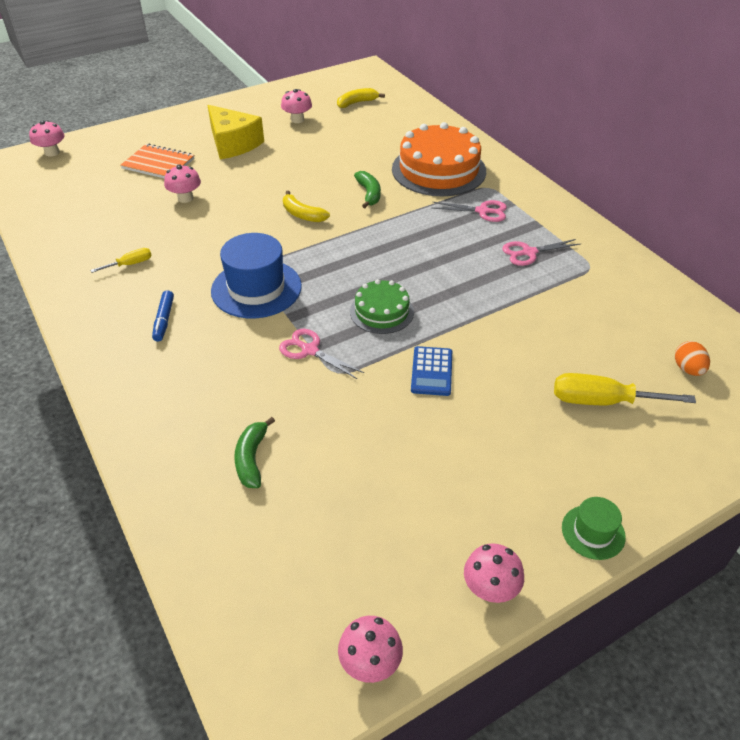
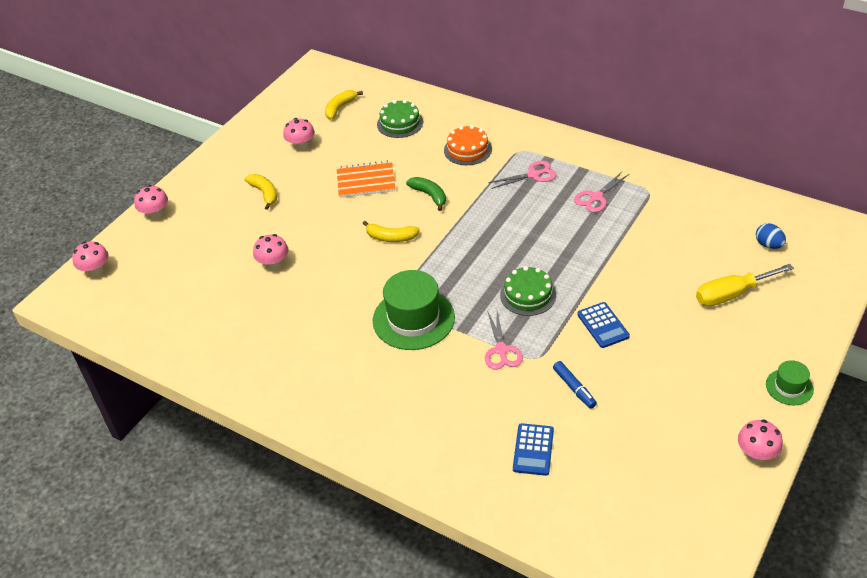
camera: 25 degrees left, 0 degrees up
yellow screwdriver [90,248,152,273] -> none
orange notebook [120,144,194,179] -> orange notebook moved to [337,161,395,198]
blue marker [152,290,174,342] -> blue marker moved to [553,361,597,409]
yellow cheese [208,105,264,159] -> yellow banana [245,174,277,210]
blue hat [211,233,302,318] -> green hat [373,270,455,350]
green banana [234,417,275,488] -> blue calculator [513,423,554,476]
pink scissors [279,329,364,379] -> pink scissors turned 105 degrees counterclockwise [485,311,523,370]
pink mushroom [338,616,403,683] -> pink mushroom moved to [134,185,168,219]
orange cake [392,122,486,196] -> orange cake [444,125,492,165], size x0.54
orange egg [675,341,710,376] -> blue egg [756,223,786,249]
none -> green cake [377,100,423,138]

